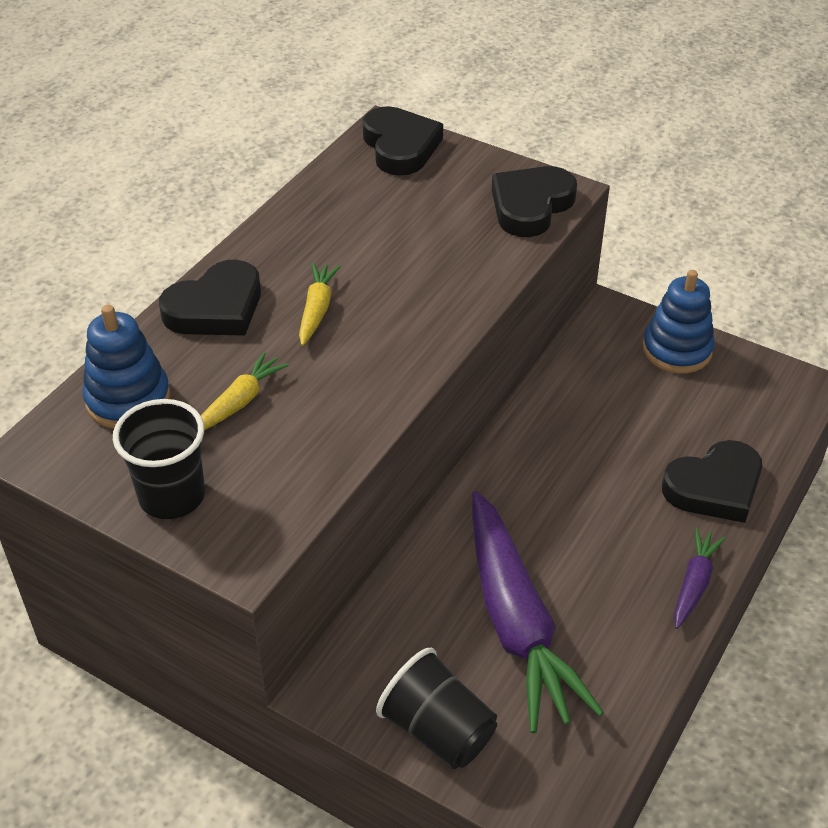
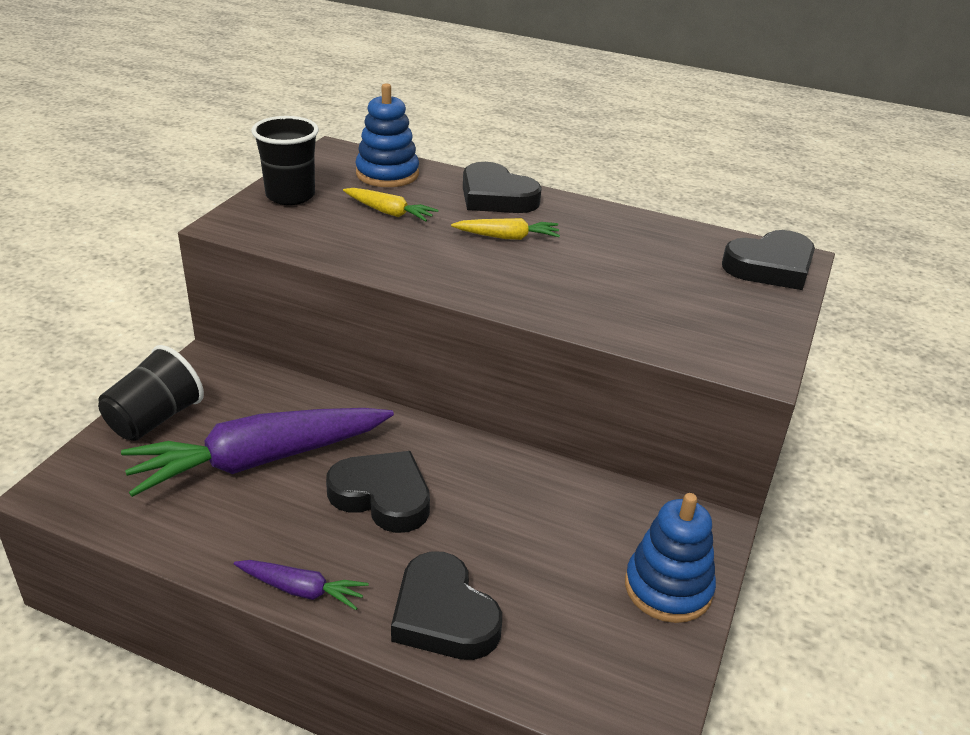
camera: 80 degrees right, 10 degrees down
black heart [492,166,577,237] -> black heart moved to [326,451,430,533]

